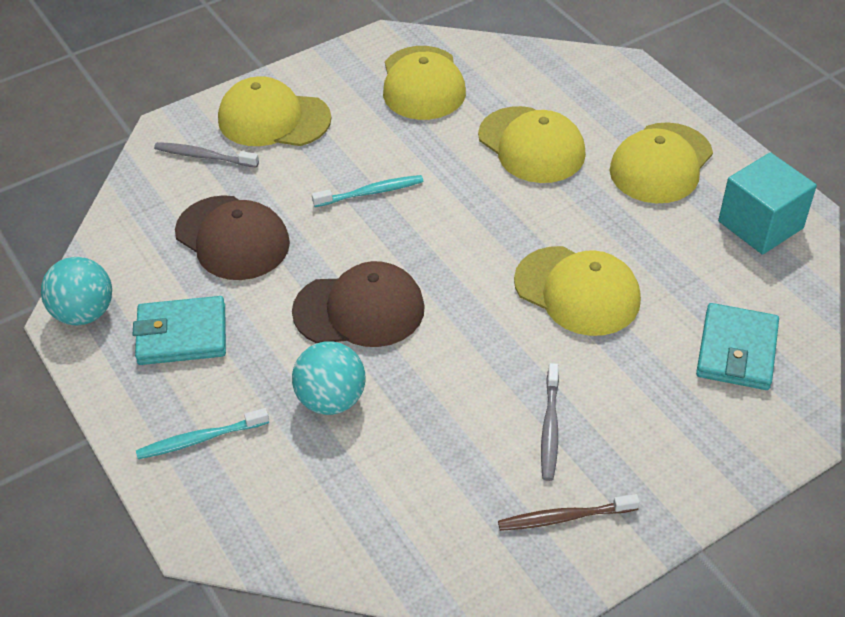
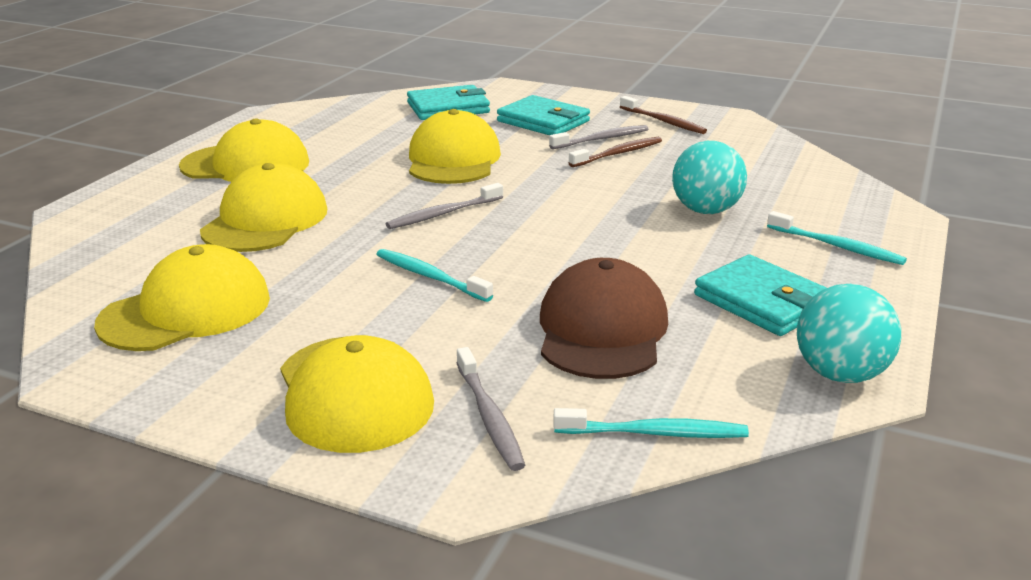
camera: 125 degrees left, 20 degrees down
brown cap [292,261,425,347] -> none
turquoise cube [718,152,817,255] -> none
none -> grey toothbrush [386,183,503,229]
none -> turquoise wallet [497,95,590,135]
none -> turquoise toothbrush [553,408,749,438]
none -> brown toothbrush [569,137,662,167]

